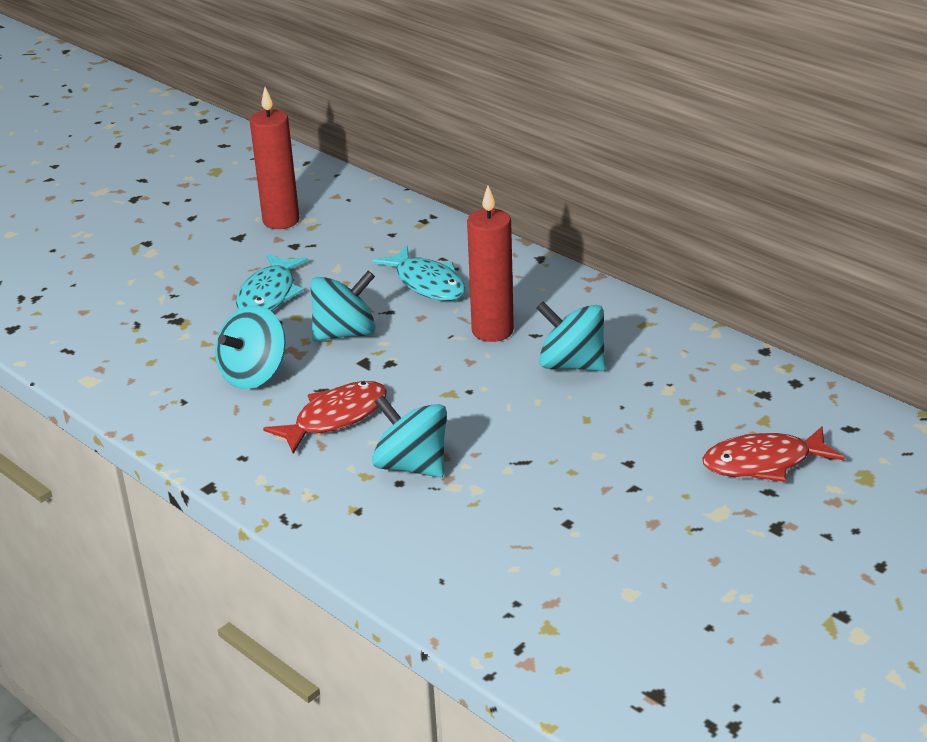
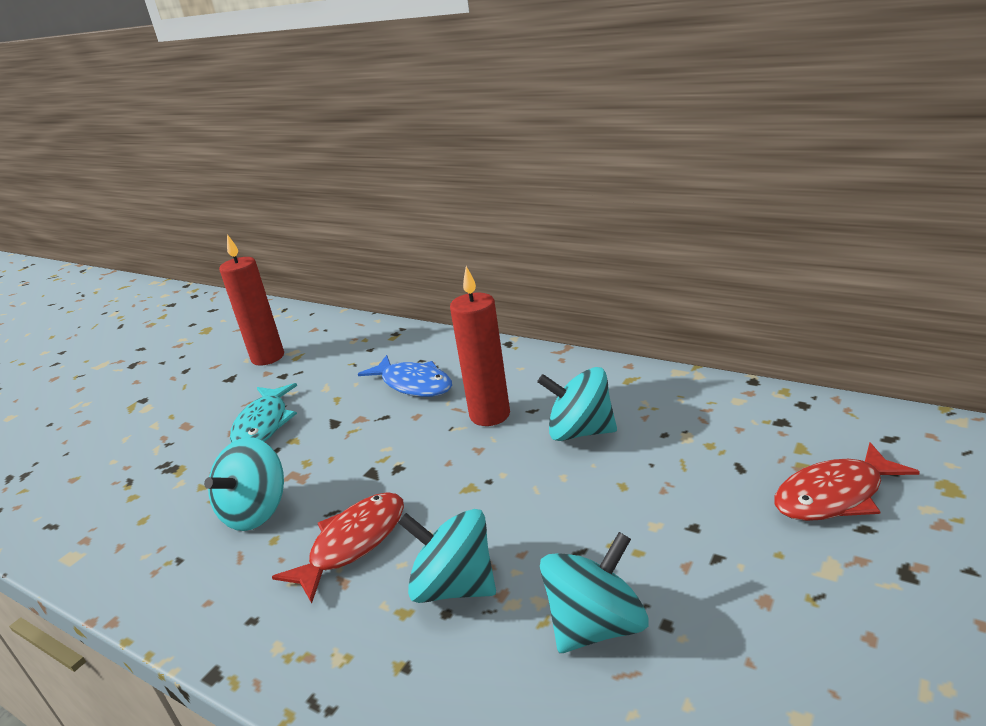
camera: 10 degrees left, 5 degrees down
turquoise spinning top [310,271,376,341] -> turquoise spinning top moved to [540,532,649,653]
turquoise fish [372,246,466,301] -> blue fish [358,355,452,397]

